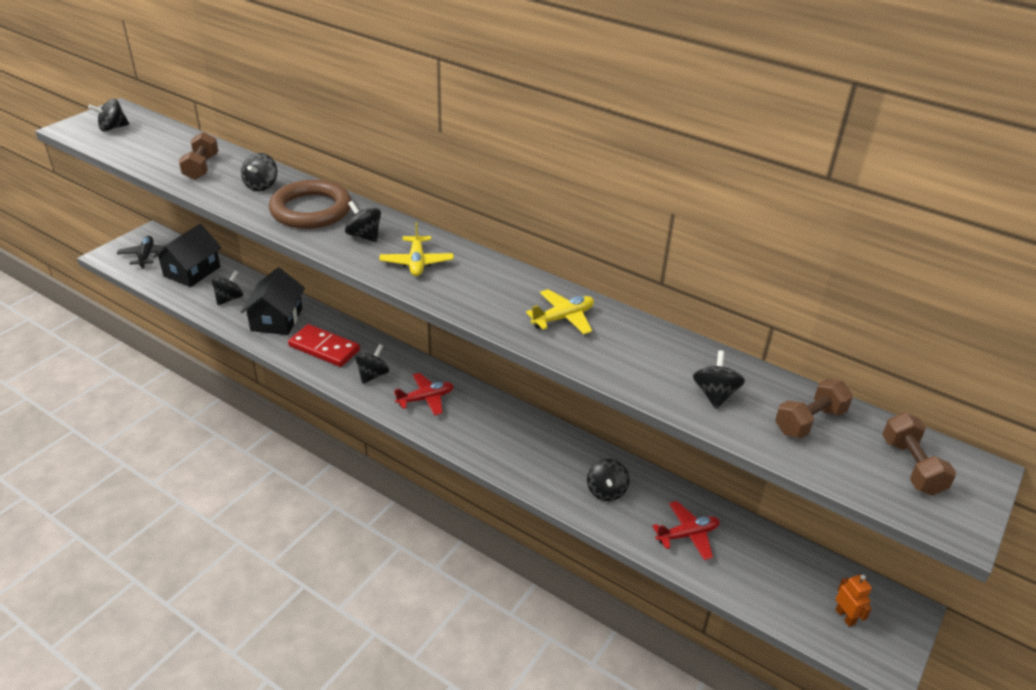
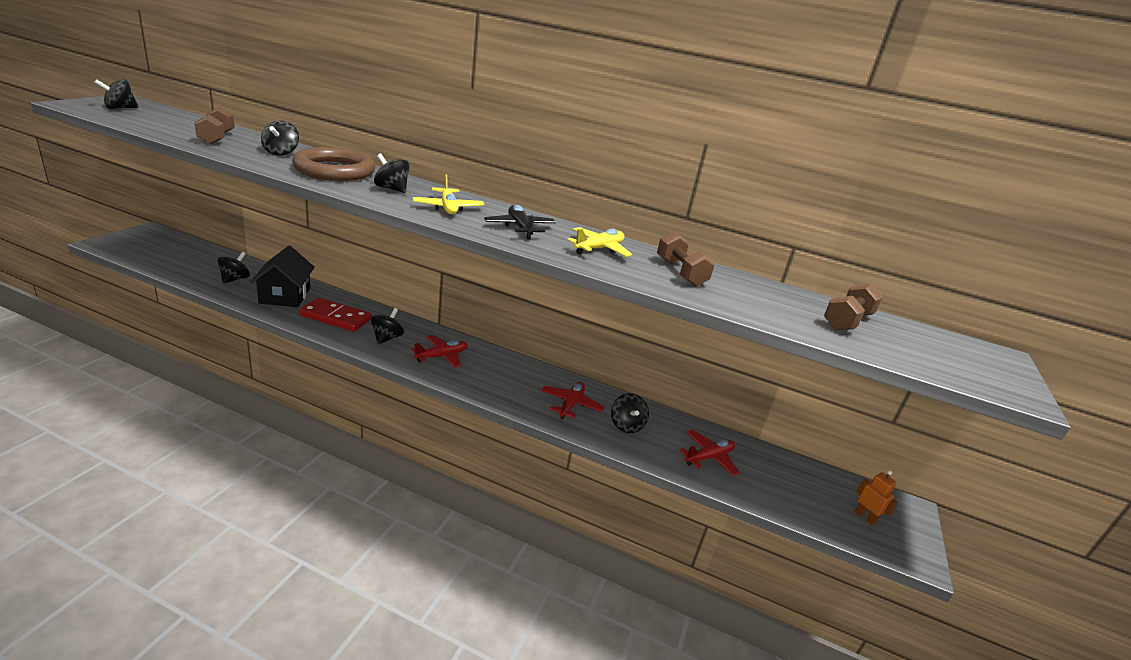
camera: 15 degrees left, 10 degrees down
black plane [117,236,164,268] -> black plane moved to [484,205,556,239]
black house [153,224,222,287] -> none
black spinning top [693,350,745,409] -> none
brown dumbbell [882,412,956,496] -> brown dumbbell moved to [657,231,715,287]
none -> red plane [541,382,604,419]

